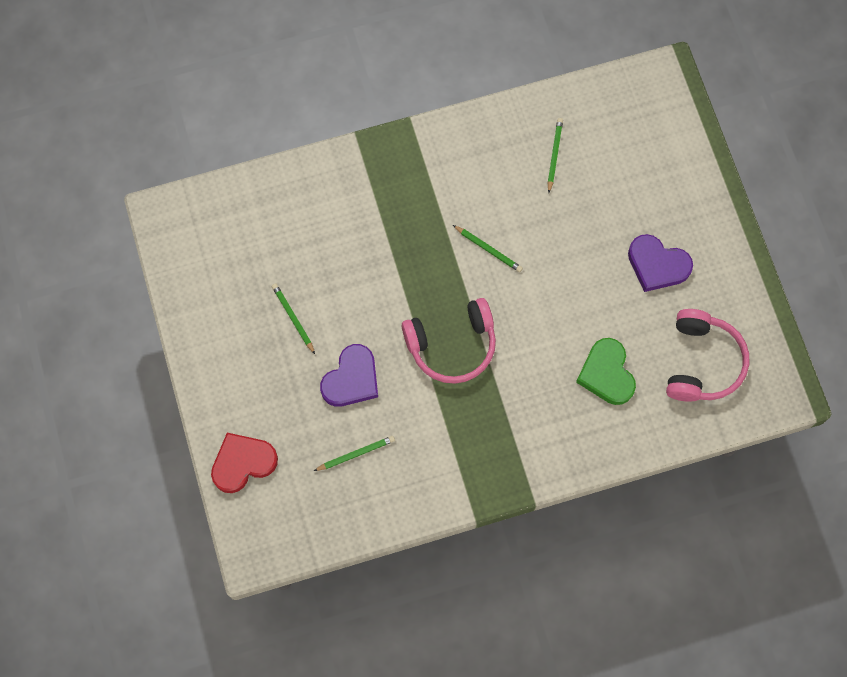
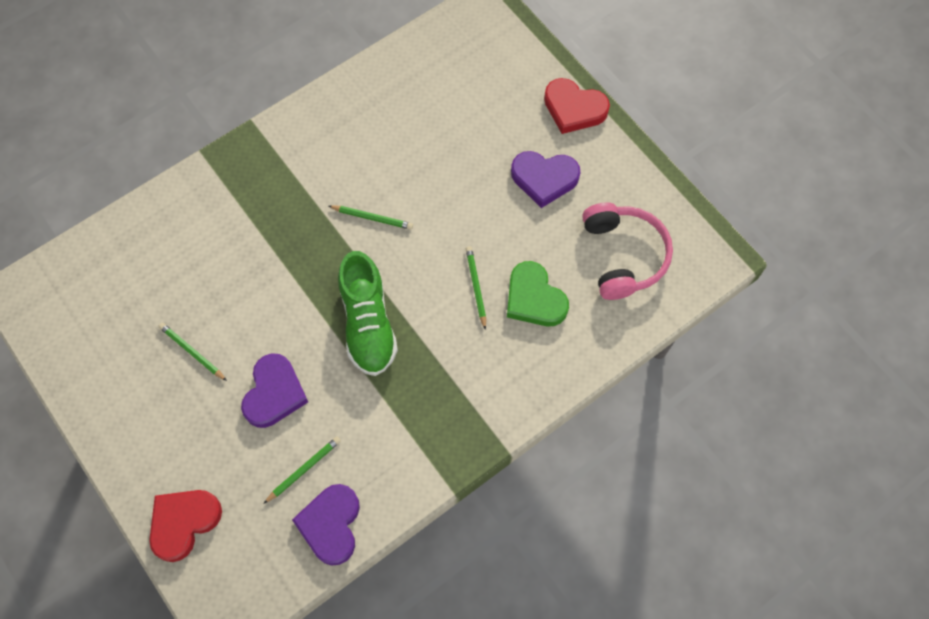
camera: 20 degrees left, 5 degrees down
pink headphones [402,298,496,384] -> green shoe [338,251,398,376]
green pencil [548,118,563,193] -> green pencil moved to [466,246,486,330]
none -> purple heart [292,484,360,566]
none -> red heart [544,78,610,134]

